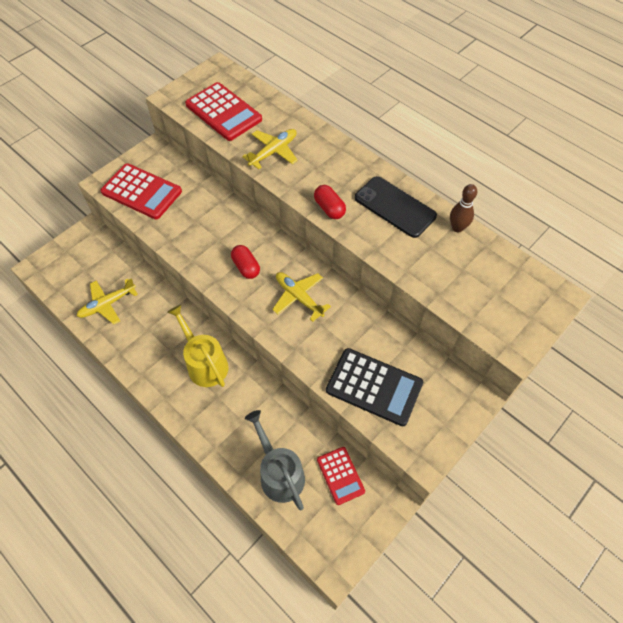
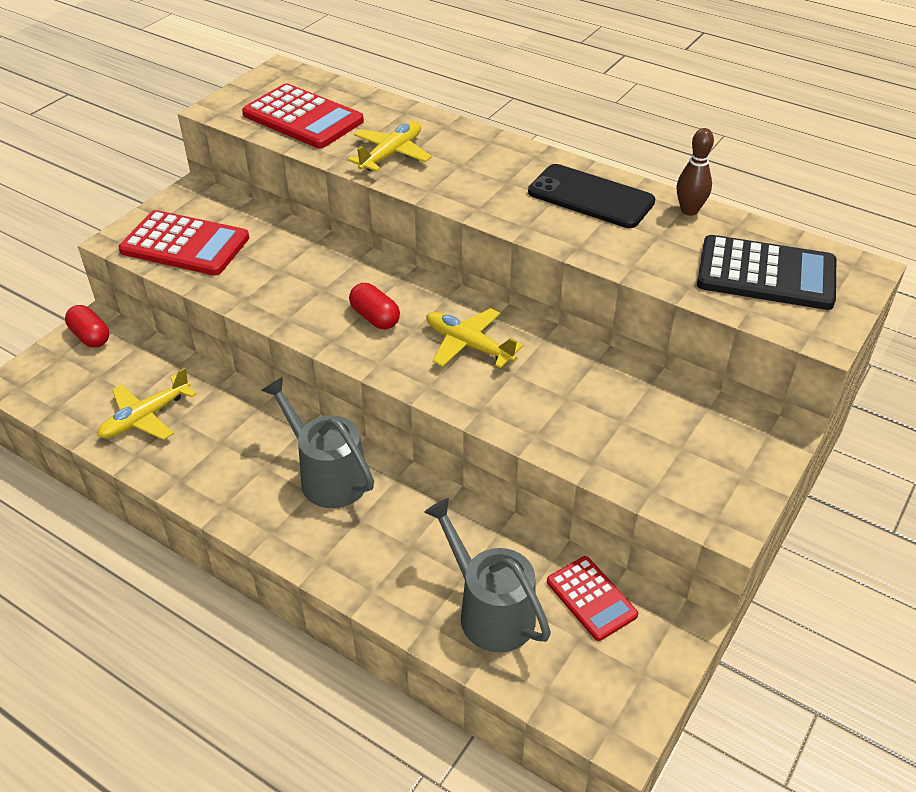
camera: 10 degrees left, 15 degrees down
yellow watering can [167,305,228,387] -> grey watering can [261,377,374,508]
red capsule [314,185,346,219] -> red capsule moved to [65,305,109,348]
black calculator [326,348,423,426] -> black calculator moved to [697,235,836,310]

